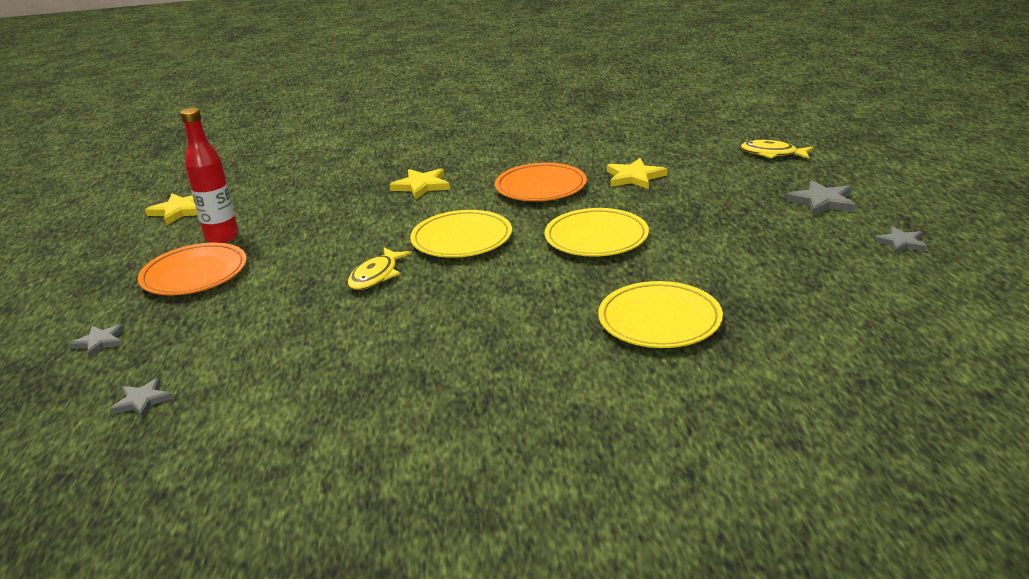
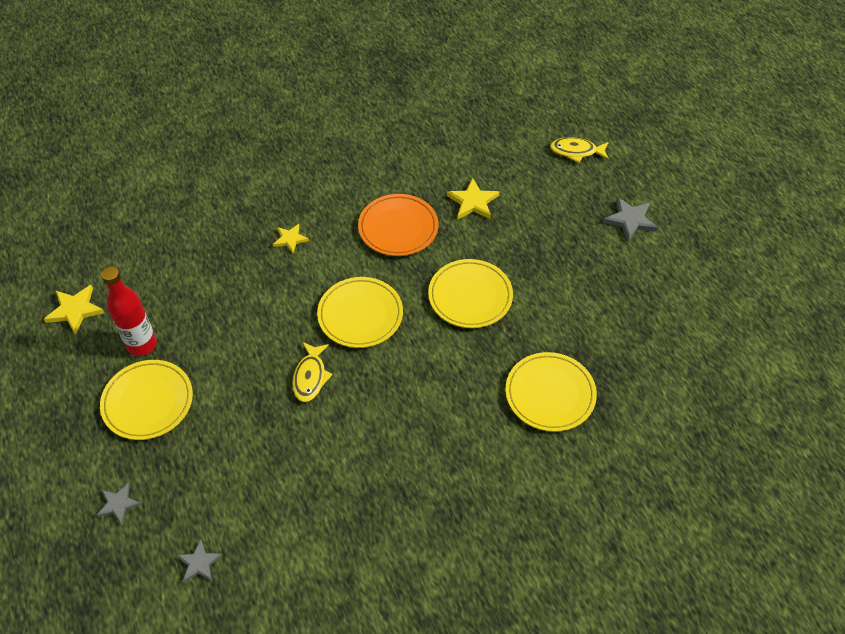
camera: 20 degrees left, 25 degrees up
orange plate [138,243,247,295] -> yellow plate [100,360,193,440]
yellow star [389,168,450,199] -> yellow star [273,224,309,253], size x0.66
grey star [874,226,927,254] -> none

